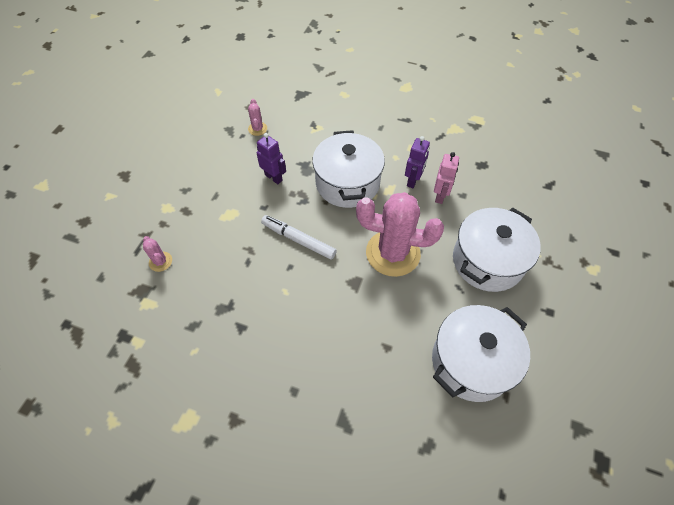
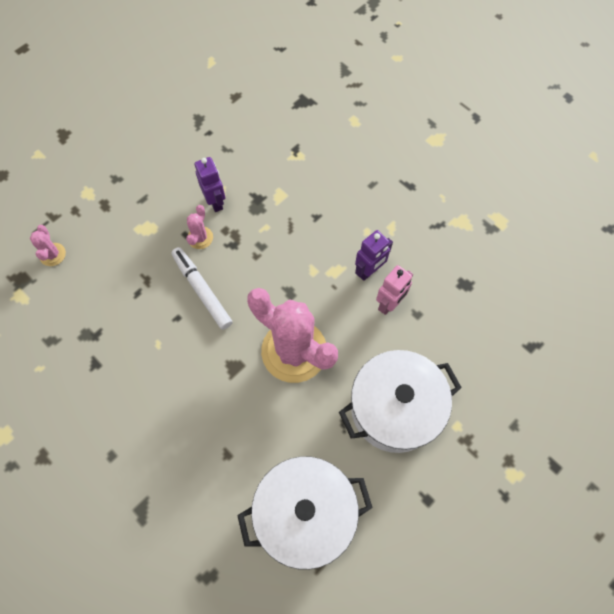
camera: 25 degrees right, 10 degrees up
pink cactus [248,99,267,136] -> pink cactus moved to [186,205,213,249]
white pot [312,130,385,208] -> none

